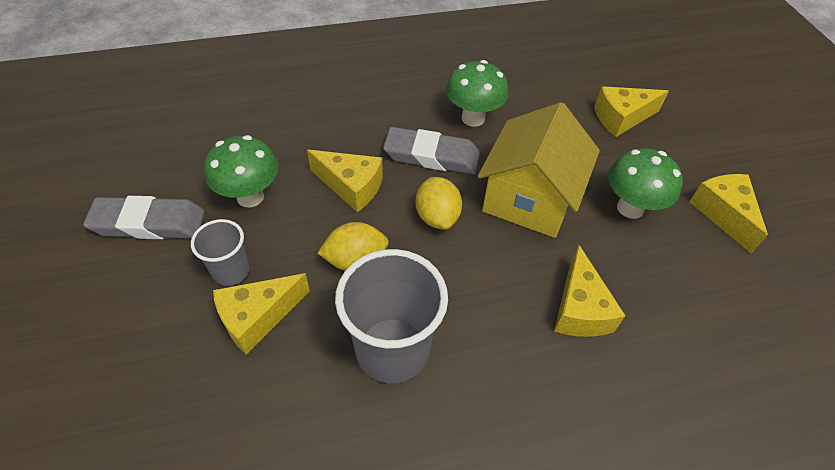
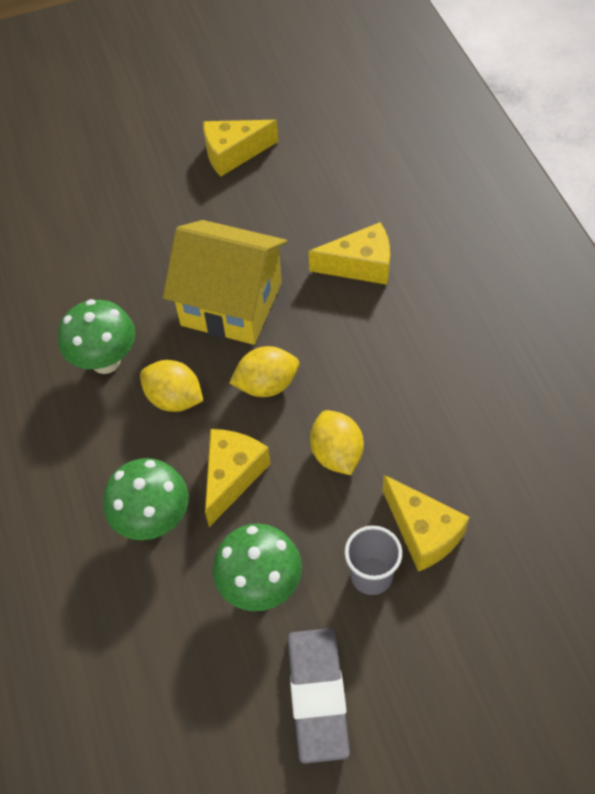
camera: 90 degrees left, 5 degrees up
grey cup [335,249,448,384] -> none
grey eraser [383,127,480,174] -> yellow lemon [140,360,203,412]
yellow cheese [594,86,669,137] -> none
green mushroom [608,148,683,219] -> green mushroom moved to [103,458,189,540]

